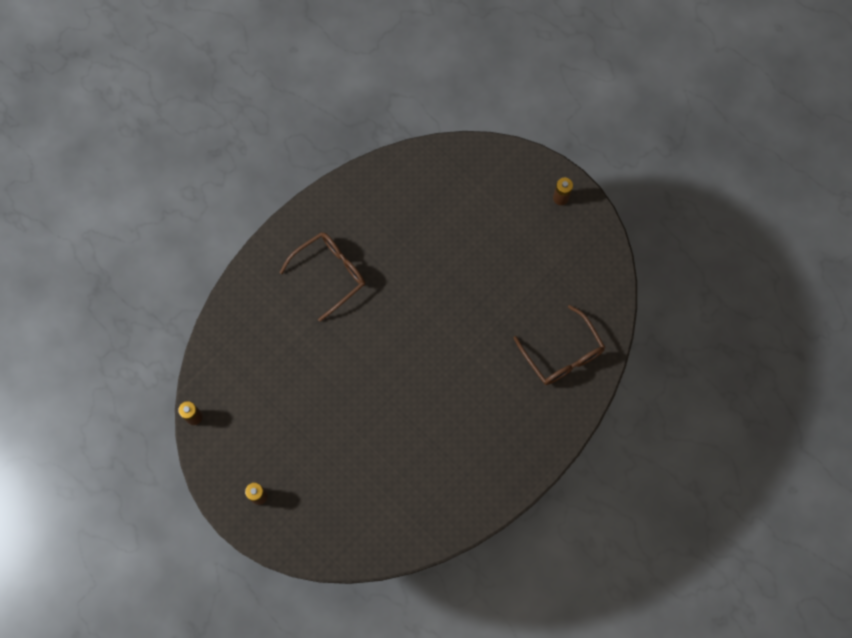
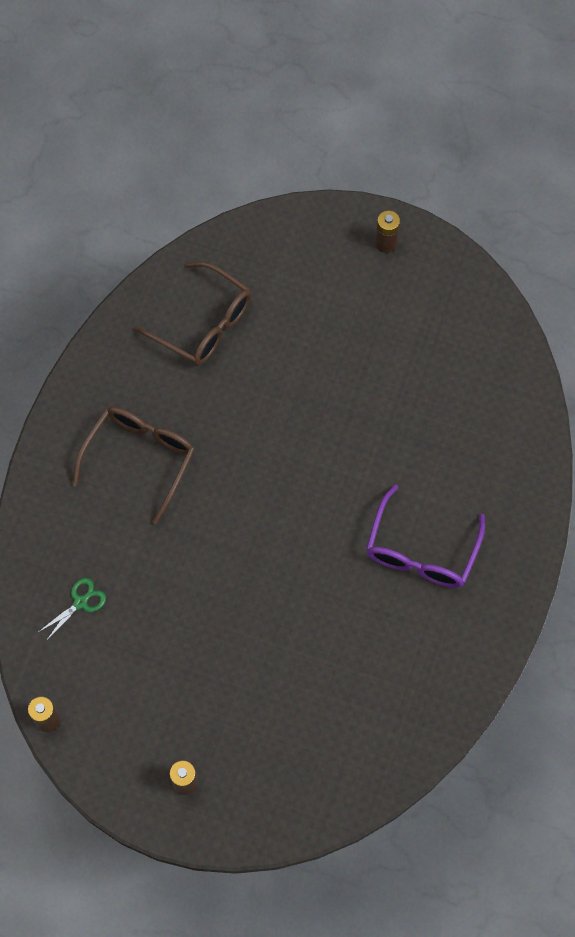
camera: 25 degrees left, 5 degrees down
brown glasses [513,305,605,385] -> brown glasses moved to [134,262,251,365]
none -> green scissors [37,578,106,641]
none -> purple glasses [366,485,485,588]

